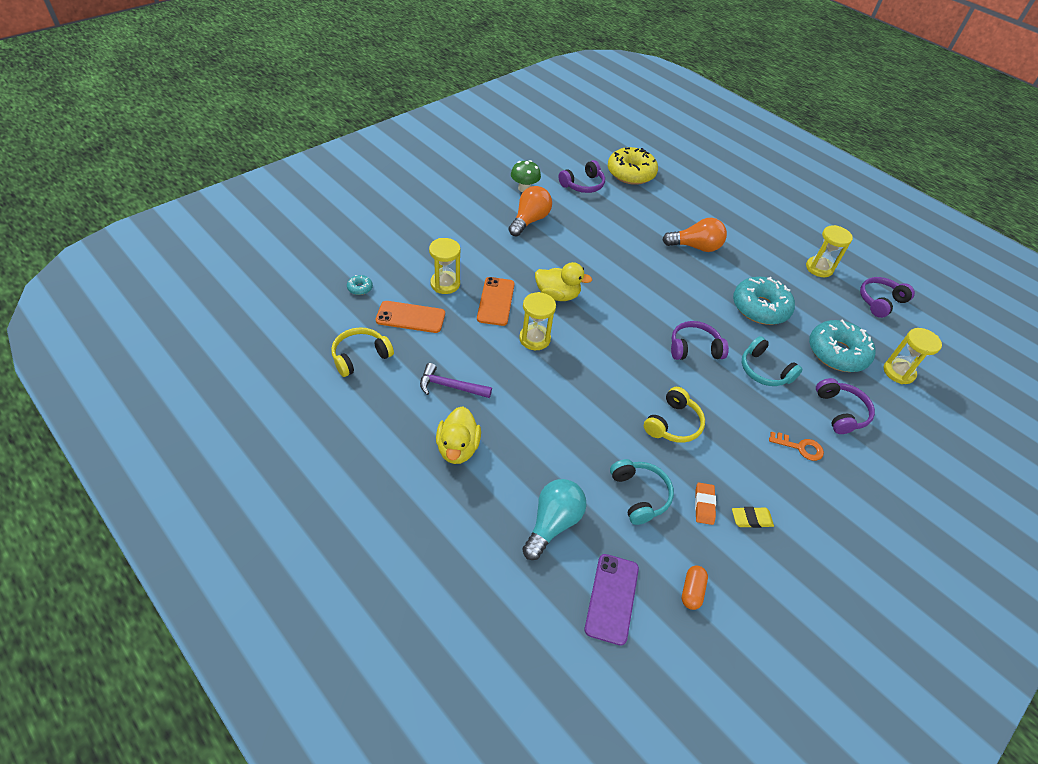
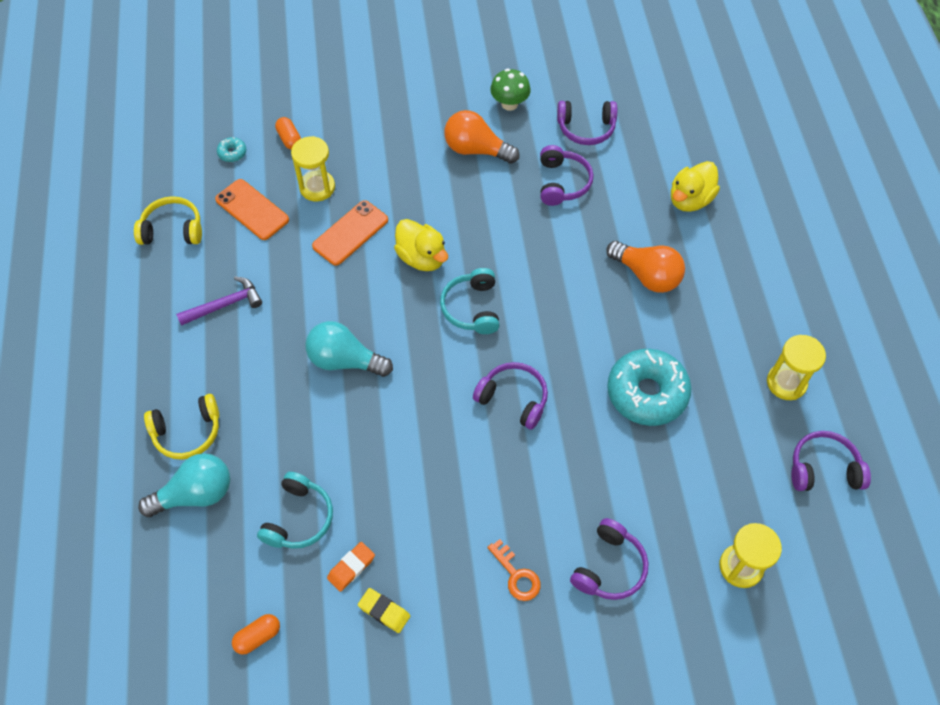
camera: 40 degrees right, 10 degrees up
purple hammer [420,363,492,398] -> purple hammer turned 105 degrees clockwise [176,276,262,326]
yellow duck [436,406,481,464] -> yellow duck moved to [671,161,720,212]
orange light bulb [508,186,552,236] -> orange light bulb turned 135 degrees counterclockwise [444,110,519,164]
yellow hourglass [519,292,556,350] -> none
purple phone [585,554,639,646] -> none
yellow donut [608,147,658,185] -> none
yellow headphones [644,387,705,443] -> yellow headphones moved to [144,394,219,460]
turquoise headphones [742,336,803,386] -> turquoise headphones moved to [440,268,500,334]
turquoise donut [809,319,876,372] -> none
none -> orange capsule [275,117,301,150]
none -> turquoise light bulb [306,321,393,377]
none -> purple headphones [540,145,594,206]

